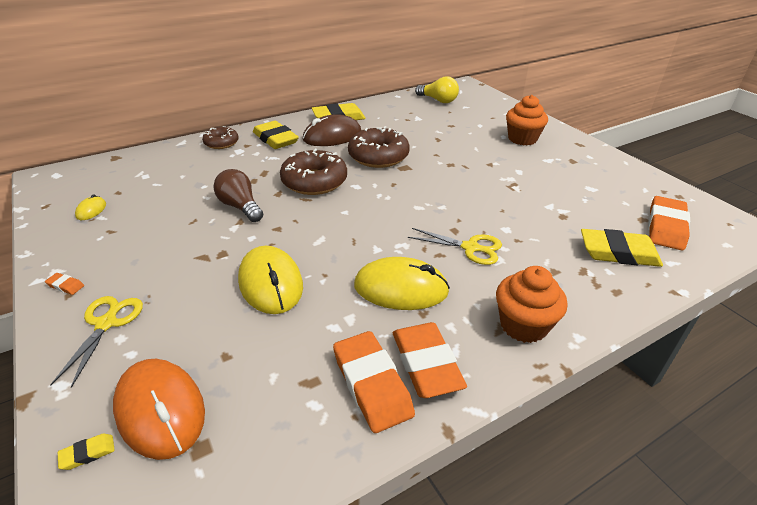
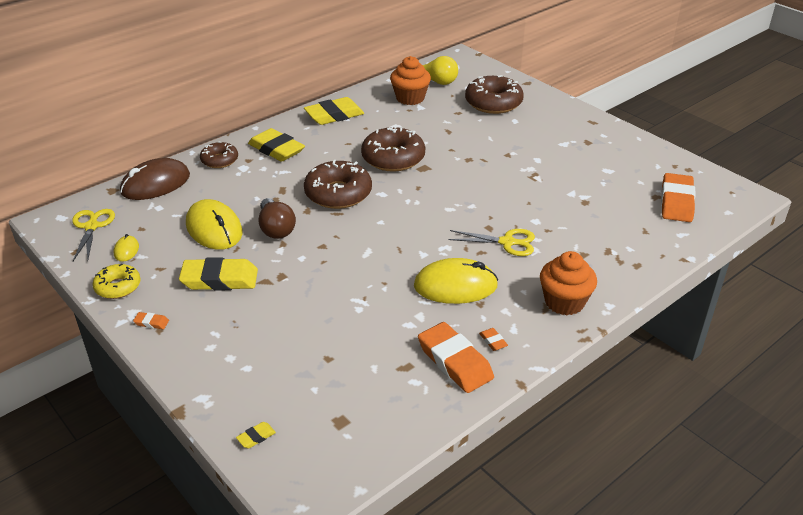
camera: 10 degrees left, 0 degrees up
yellow scissors [50,296,143,388] -> yellow scissors moved to [72,209,115,261]
orange mouse [113,359,205,460] -> none
brown light bulb [214,169,263,222] -> brown light bulb turned 150 degrees counterclockwise [258,198,296,239]
yellow mouse [238,246,303,314] -> yellow mouse moved to [186,199,242,250]
brown mouse [303,114,362,146] -> brown mouse moved to [120,158,190,200]
orange eraser [393,322,467,398] -> orange eraser [479,328,508,351], size x0.41
orange cupcake [506,95,548,145] -> orange cupcake moved to [390,56,431,105]
yellow eraser [581,229,663,267] -> yellow eraser moved to [179,257,258,291]
none -> yellow donut [93,264,141,299]
none -> brown donut [465,75,524,114]

